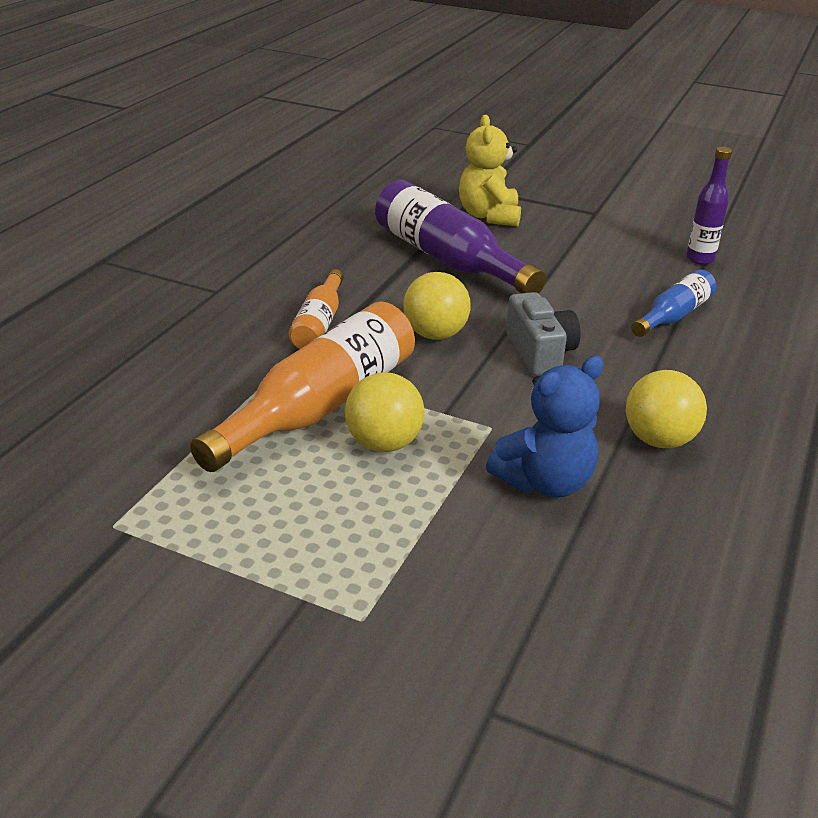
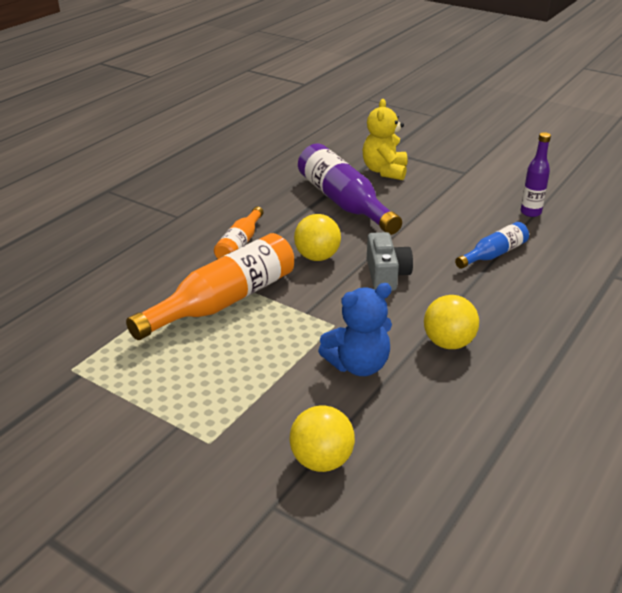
camera: 10 degrees right, 0 degrees up
yellow ball [345,372,424,452] -> yellow ball moved to [290,405,355,472]

